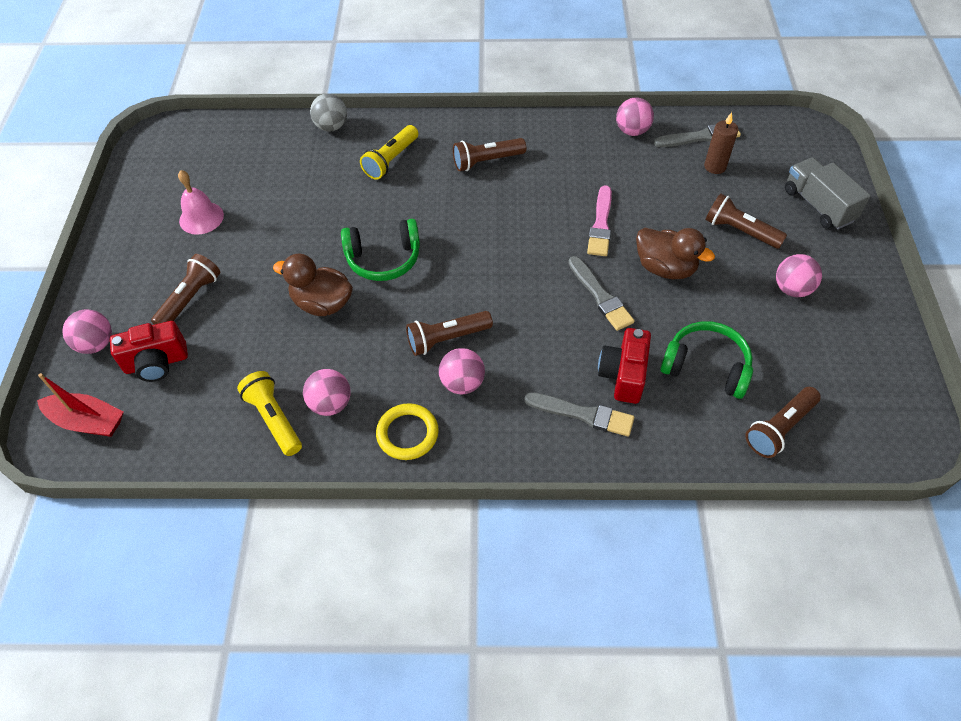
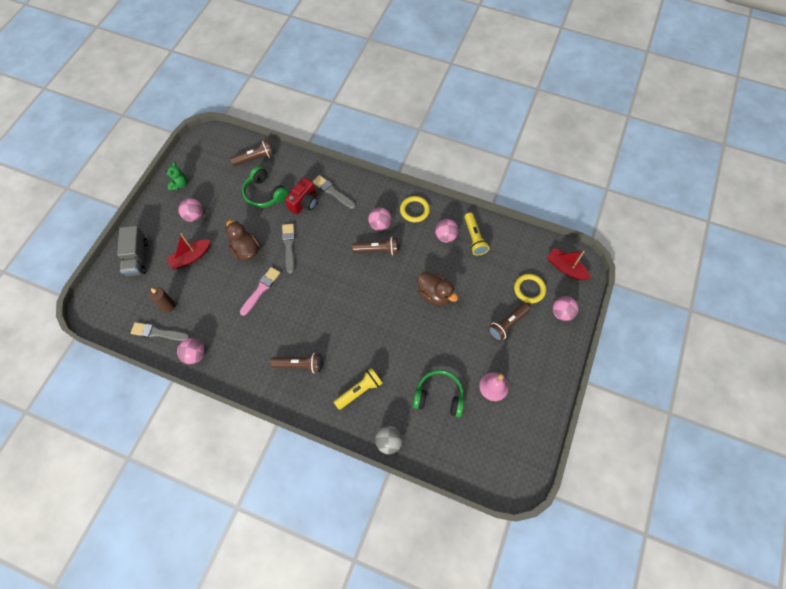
camera: 160 degrees left, 10 degrees up
red camera [110,321,188,382] -> yellow ring [514,274,546,303]
green headphones [341,219,420,281] -> green headphones moved to [413,370,464,417]
brown flashlight [706,193,787,249] -> red boat [166,233,211,270]
none -> green teddy bear [166,162,187,190]

